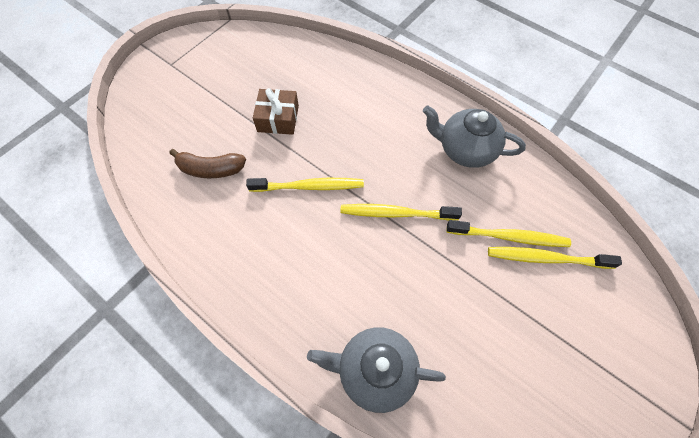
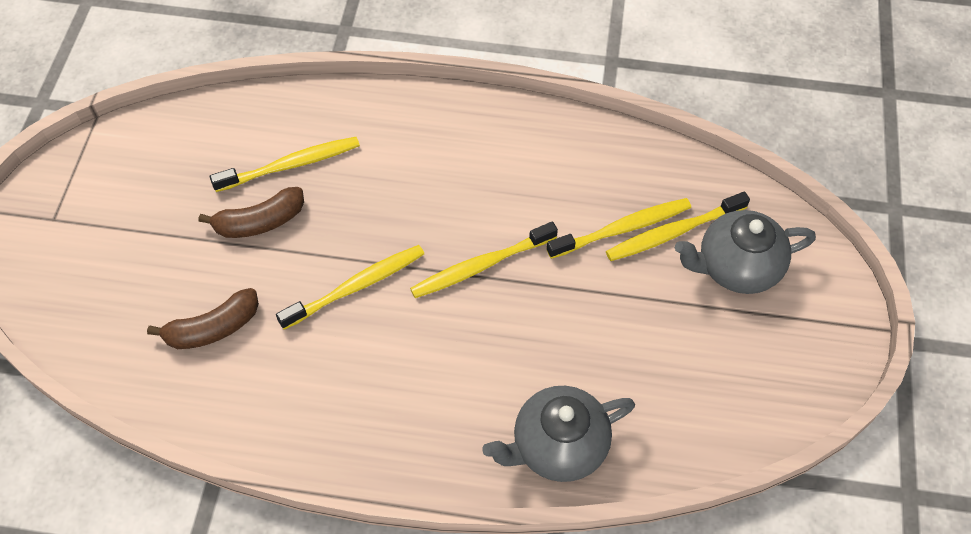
camera: 30 degrees left, 5 degrees down
brown gift [253,88,299,135] -> brown banana [199,187,304,238]
grey teapot [423,105,526,168] -> grey teapot moved to [675,210,816,294]
none -> yellow toothbrush [210,137,360,192]

